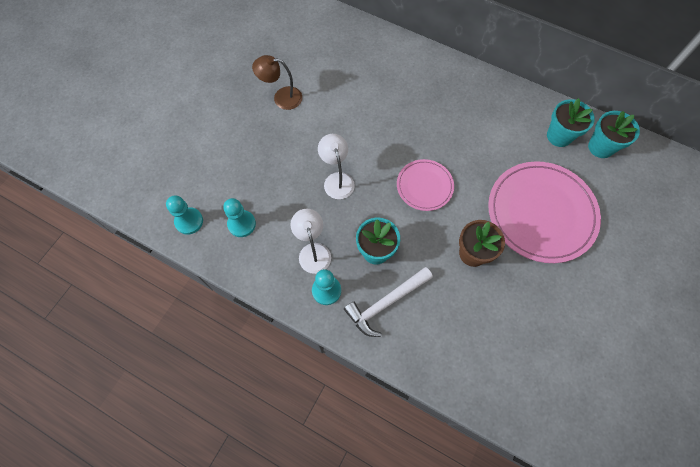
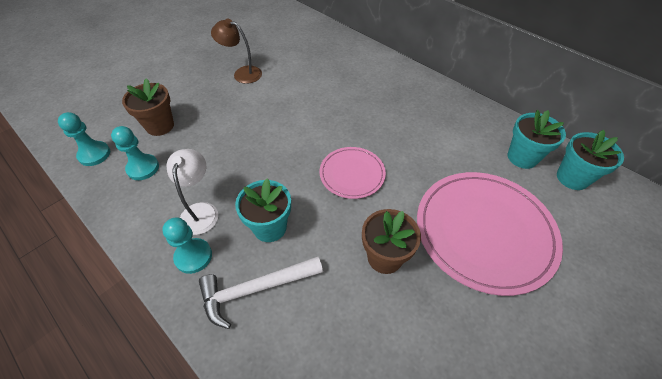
camera: 15 degrees right, 15 degrees down
white lamp [318,134,355,199] -> none
none -> brown flower pot [122,78,174,136]

